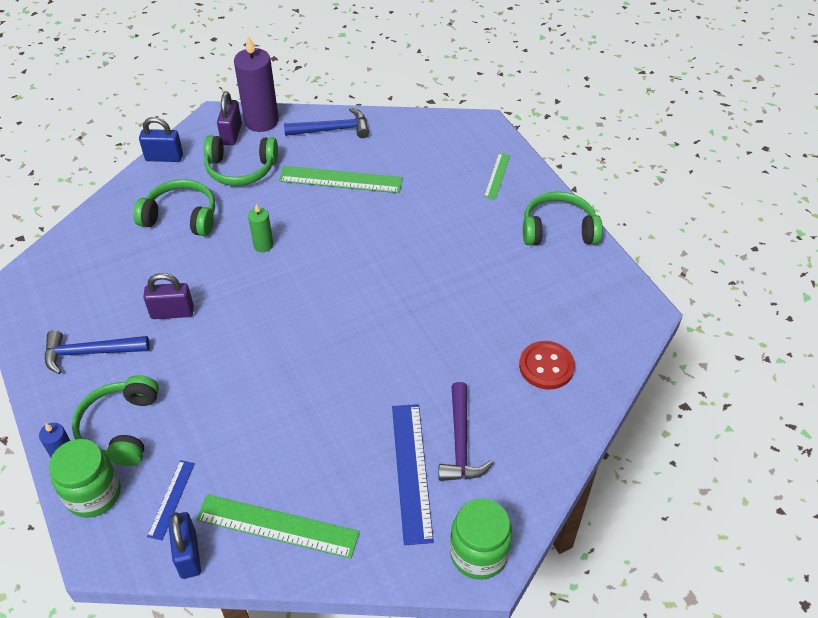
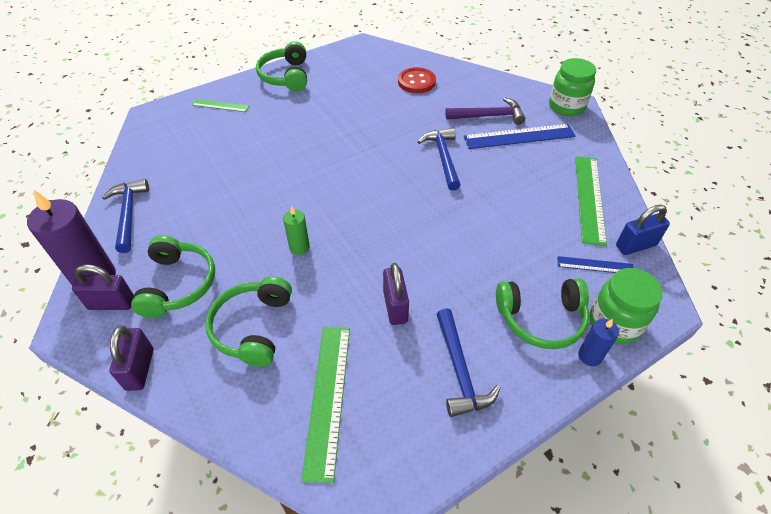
camera: 95 degrees left, 0 degrees up
blue padlock [139,117,183,162] -> purple padlock [109,326,154,391]
green ruler [279,166,403,193] -> green ruler moved to [301,327,350,483]
none -> blue hammer [418,128,461,190]

